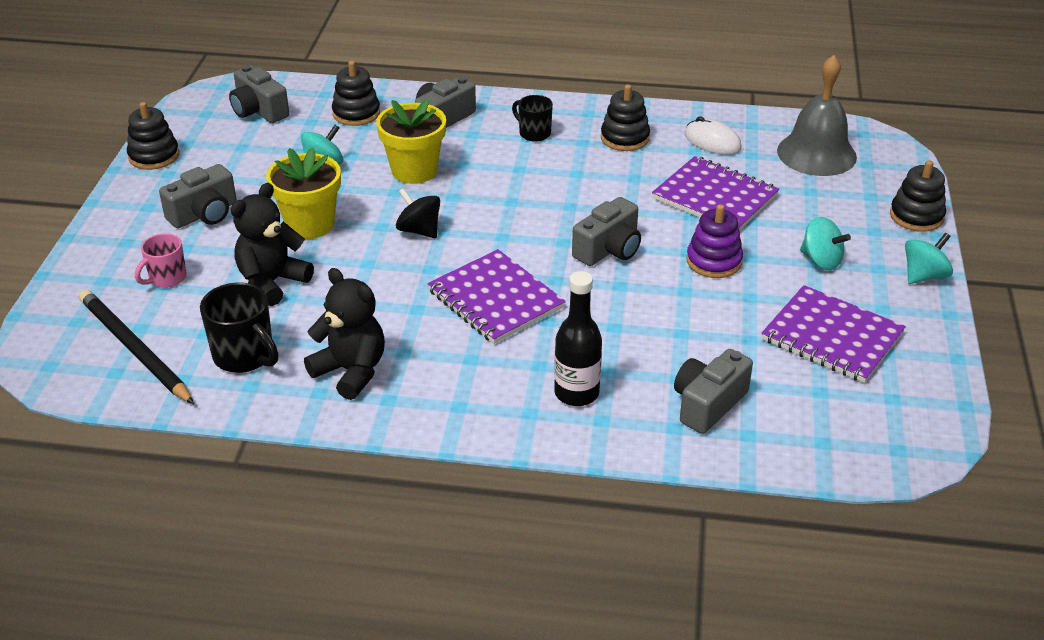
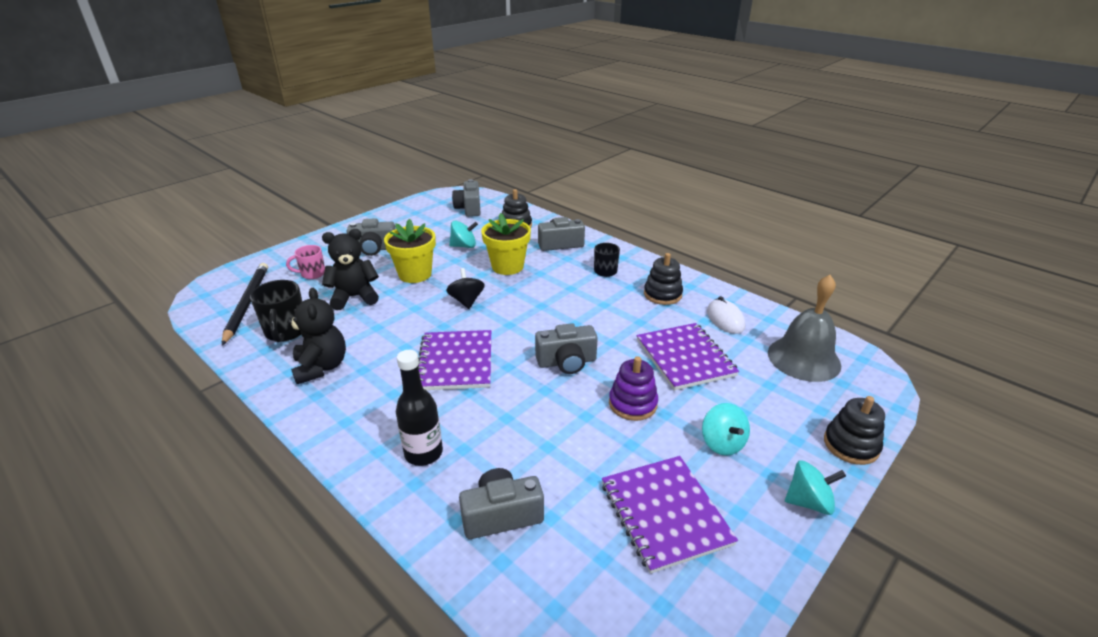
camera: 35 degrees right, 5 degrees down
black stacking toy [127,102,179,170] -> none

